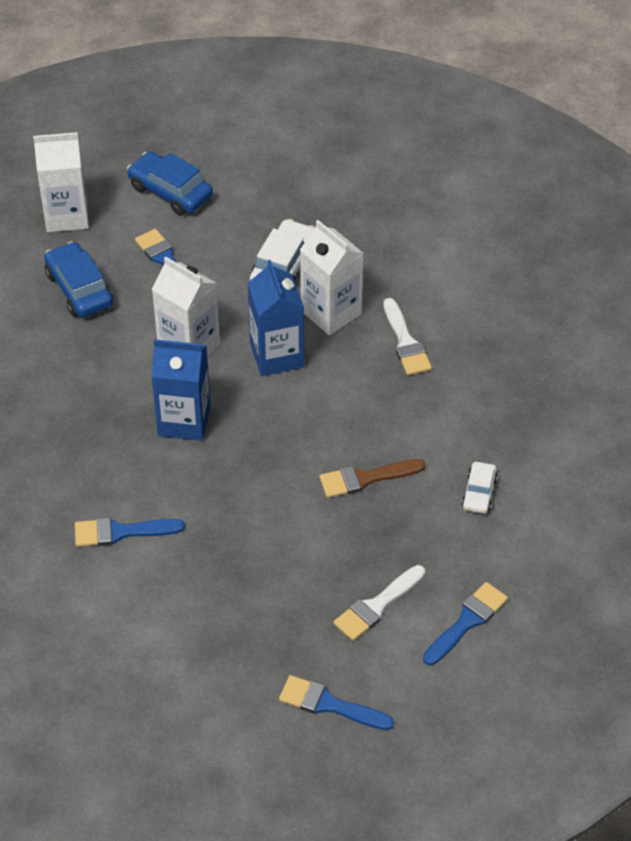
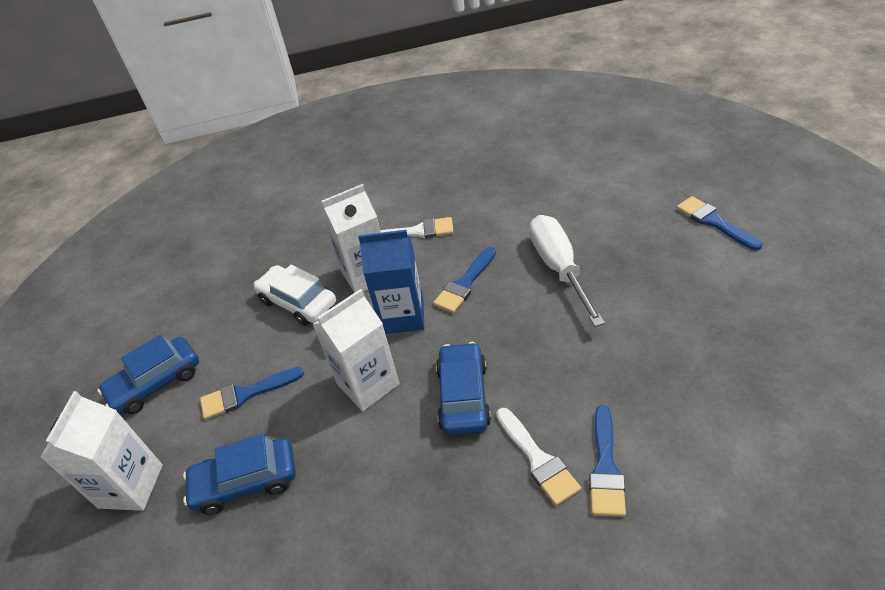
camera: 70 degrees left, 5 degrees down
blue carton [151,339,211,441] -> blue car [436,342,491,435]
blue brush [279,675,394,730] -> blue brush moved to [433,247,496,313]
brown brush [320,459,426,498] -> white screwdriver [529,215,605,327]
white brush [333,565,425,641] -> white brush moved to [496,408,581,506]
white car [461,462,498,514] -> none

